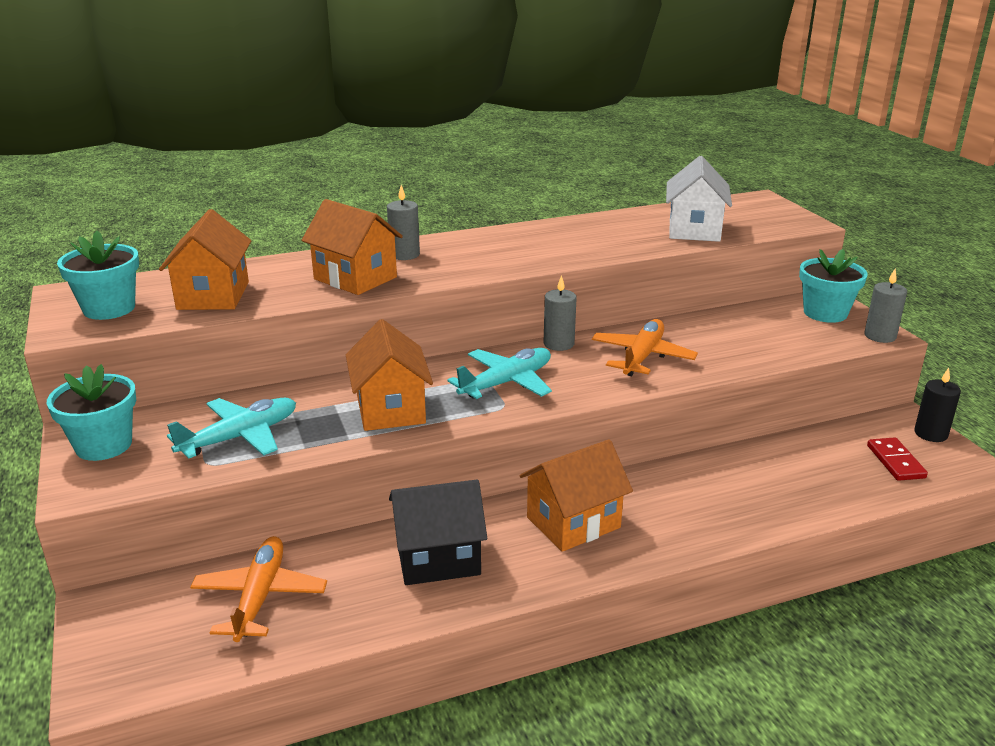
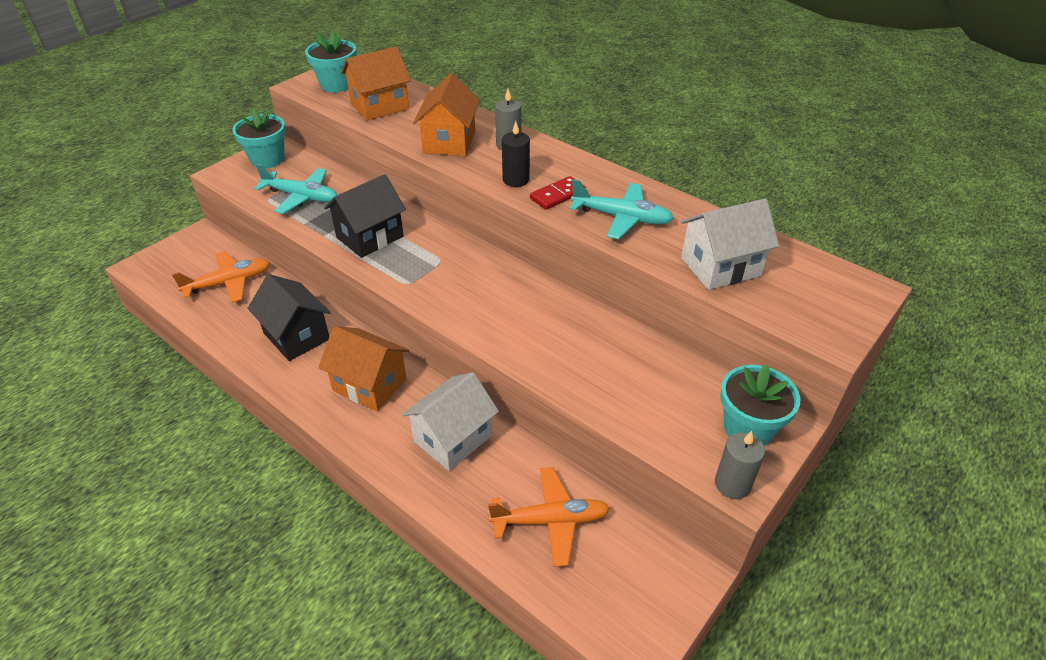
camera: 60 degrees right, 15 degrees up
orange house [346,319,433,431] -> black house [324,174,406,258]
turquoise plane [447,348,552,399] -> turquoise plane moved to [570,179,674,239]
grey candle [544,275,577,351] -> none
orange plane [592,319,698,376] -> orange plane moved to [488,467,610,567]
red domino [867,437,928,481] -> red domino moved to [530,176,586,210]
black candle [914,368,961,442] -> black candle moved to [502,121,530,187]
none -> white house [402,372,499,471]

